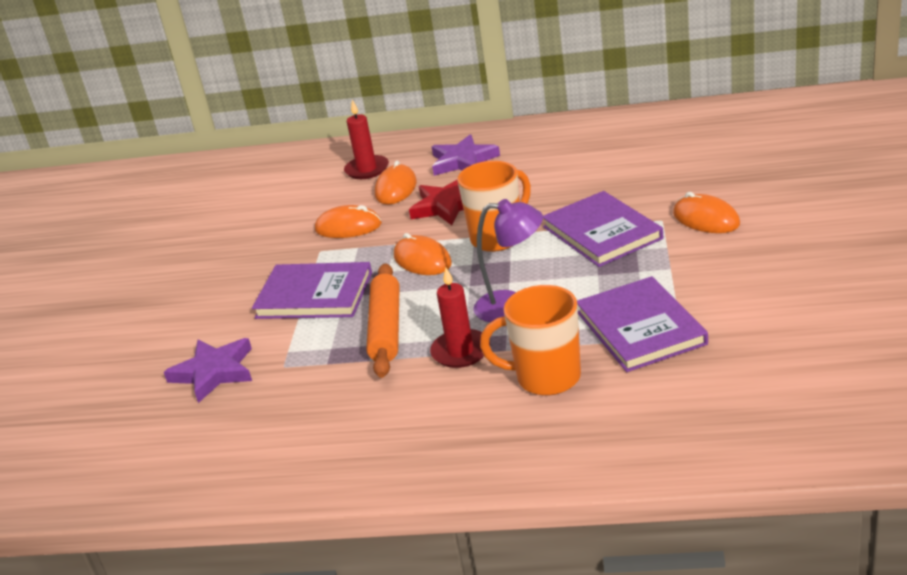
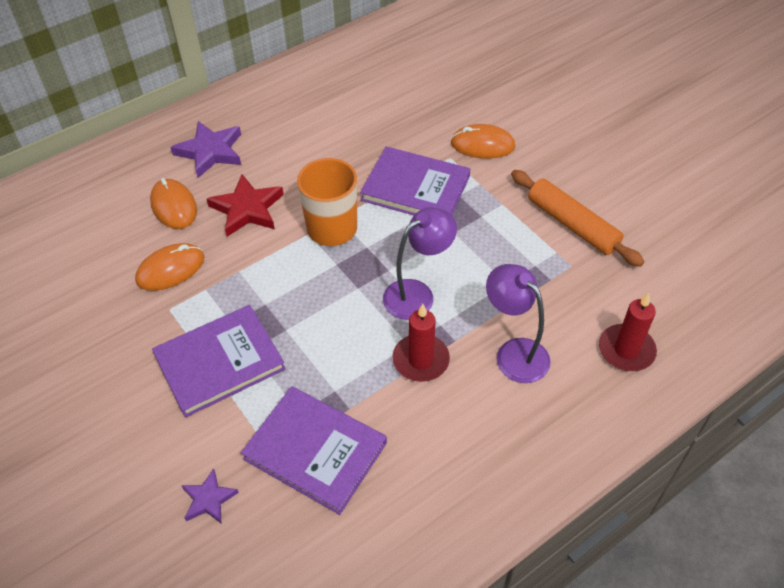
camera: 45 degrees left, 20 degrees up
purple star [164,338,252,403] -> purple star [181,468,239,523], size x0.58
red candle [344,100,389,179] -> red candle moved to [599,293,657,371]
orange rolling pin [367,263,400,378] -> orange rolling pin moved to [511,170,644,267]
orange mouse [394,233,452,275] -> none
orange mug [480,285,581,395] -> purple lamp [486,264,551,383]
purple book [577,276,708,372] -> purple book moved to [241,386,387,515]

